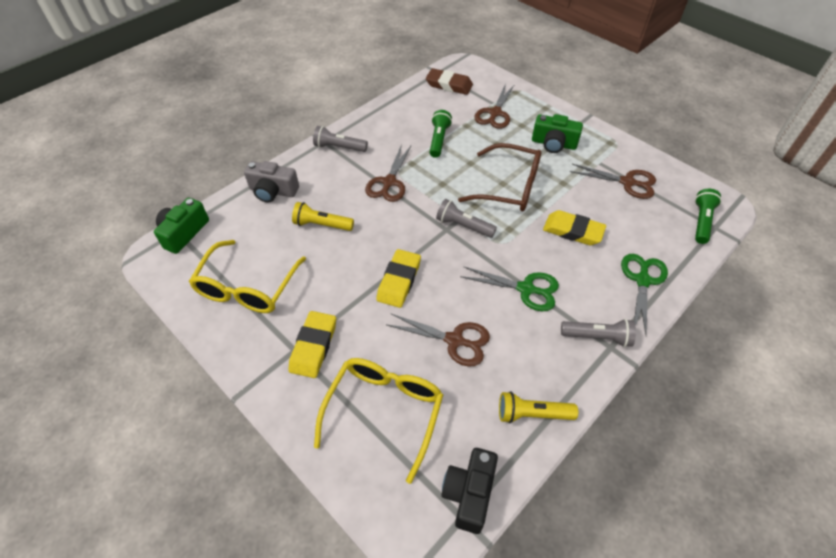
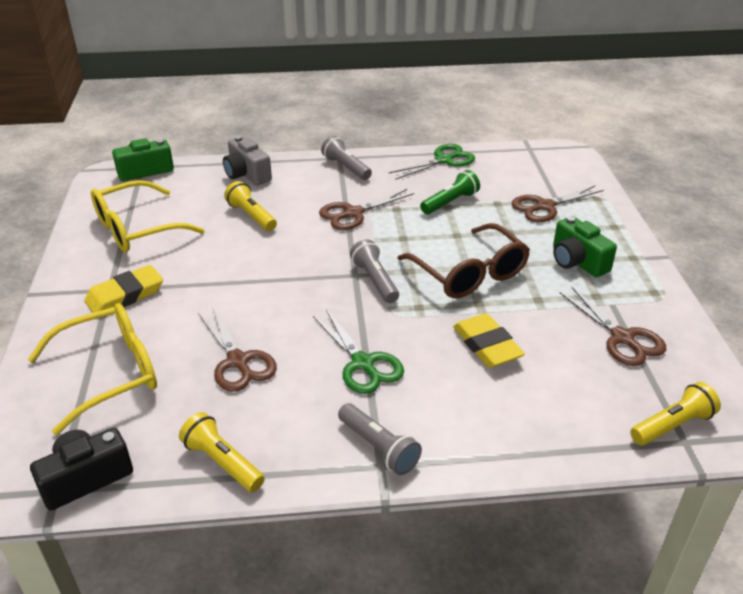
camera: 40 degrees right, 15 degrees down
yellow eraser [376,249,421,308] -> none
brown eraser [426,68,473,95] -> none
green scissors [621,254,668,334] -> green scissors moved to [388,144,475,180]
green flashlight [695,189,722,244] -> yellow flashlight [630,382,721,445]

